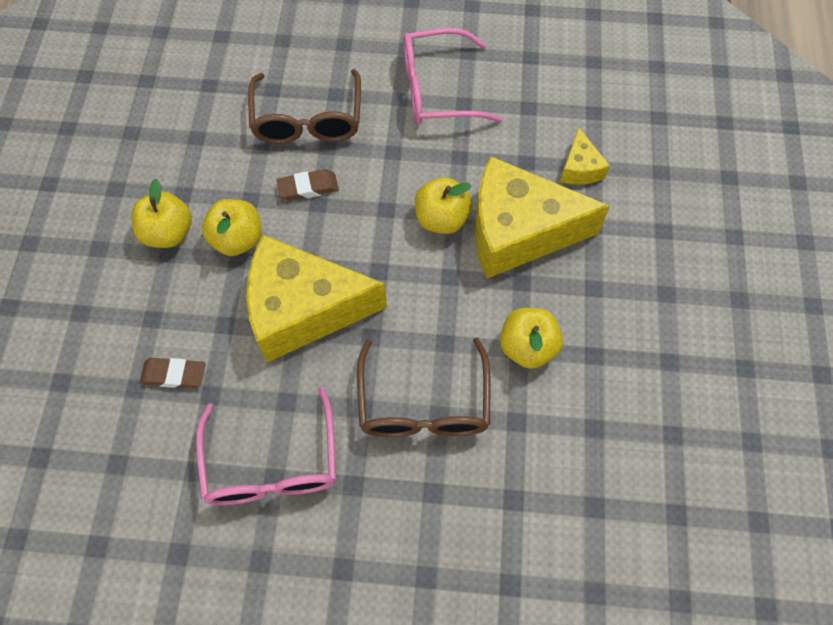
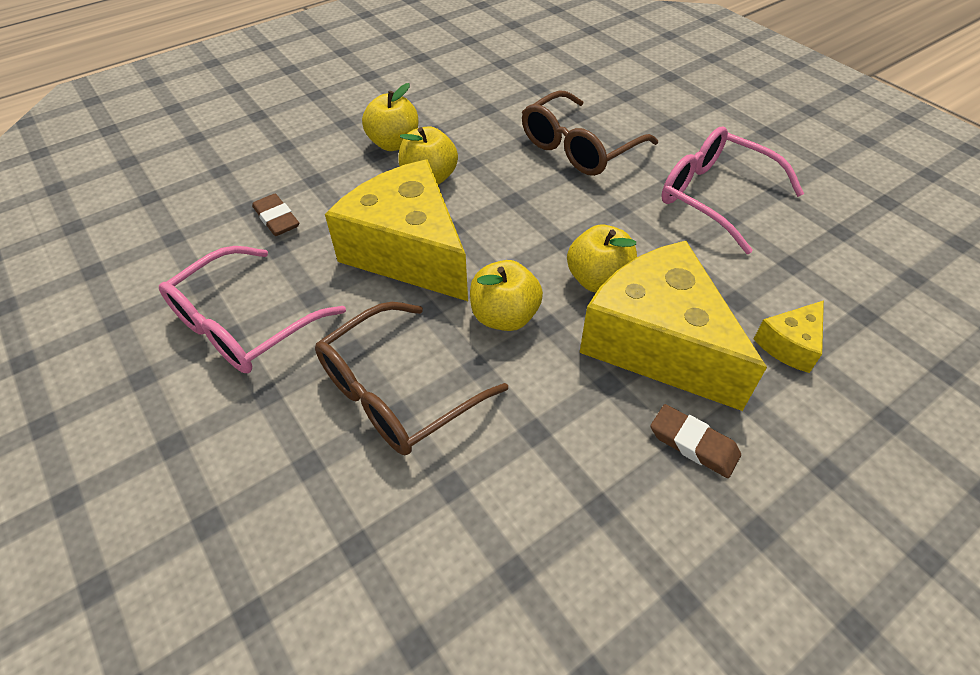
camera: 50 degrees right, 15 degrees down
brown eraser [277,169,339,201] -> brown eraser moved to [651,404,741,478]
yellow apple [500,308,563,369] -> yellow apple moved to [470,260,543,331]

